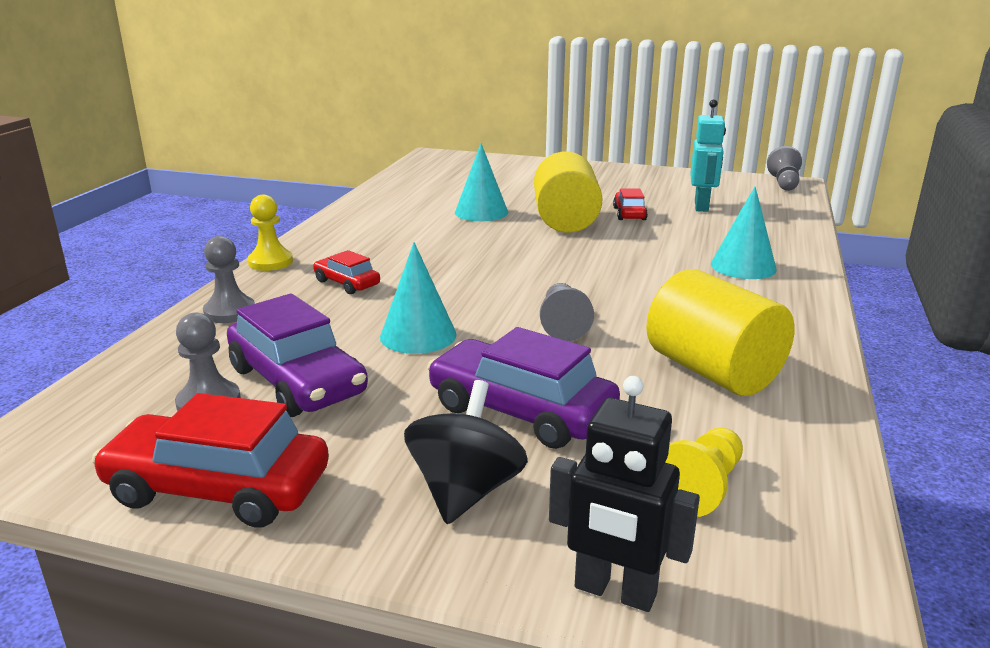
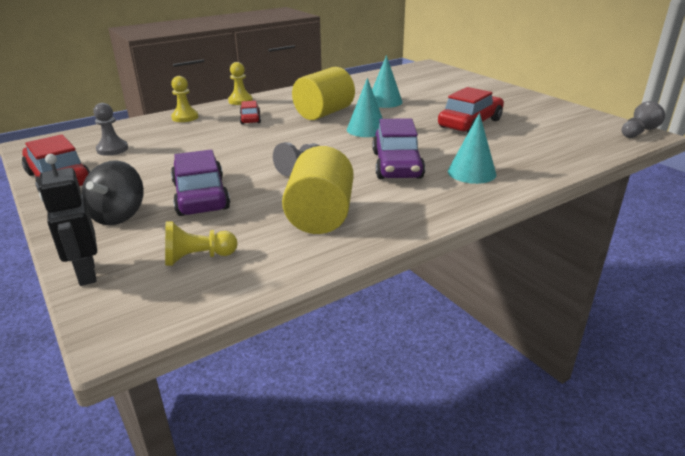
camera: 40 degrees right, 5 degrees up
grey pawn [203,236,255,323] -> yellow pawn [171,76,199,122]
purple car [227,294,368,417] -> purple car moved to [372,118,425,179]
turquoise cone [380,242,457,354] -> turquoise cone moved to [347,78,383,137]
black spinning top [404,380,528,524] -> black spinning top turned 135 degrees clockwise [81,160,144,225]
yellow cylinder [534,152,602,233] -> yellow cylinder moved to [292,67,355,120]
red car [613,189,648,220] -> red car [438,87,504,133], size x1.87
turquoise robot [690,99,726,212] -> none

